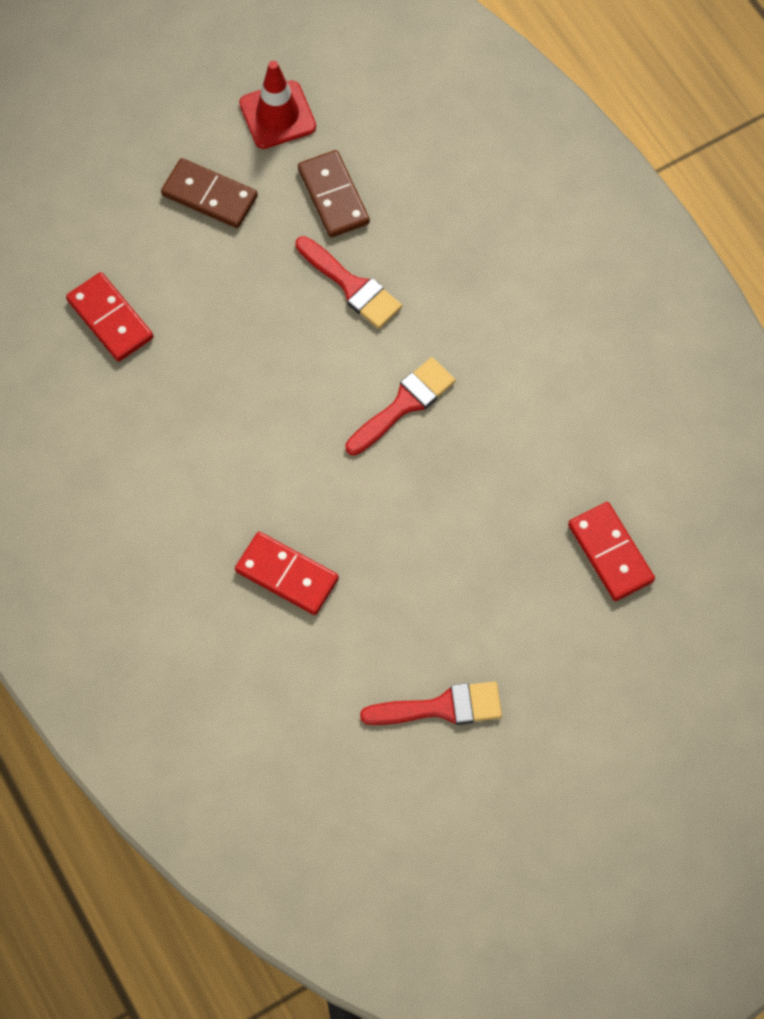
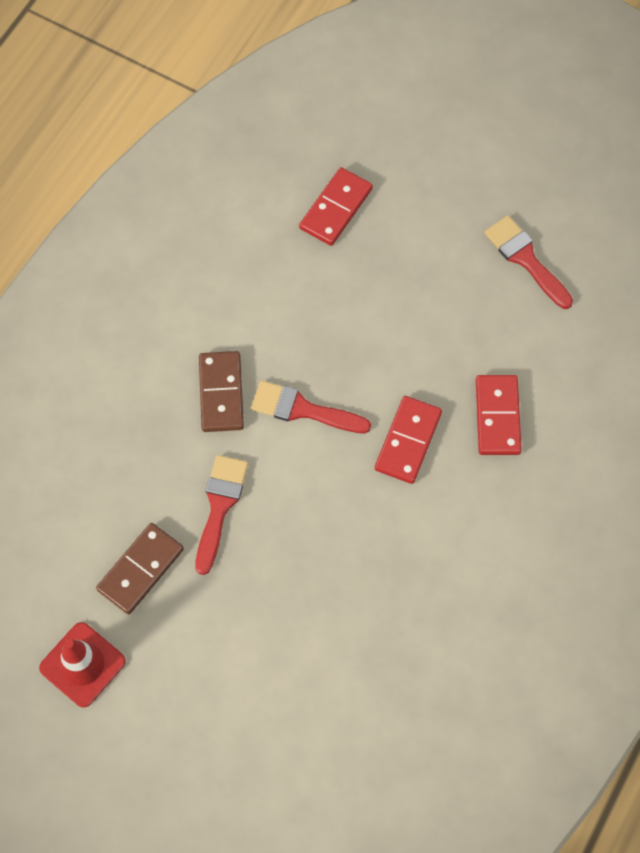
camera: 120 degrees left, 0 degrees up
red domino [66,272,153,362] -> red domino moved to [375,396,442,484]
brown domino [161,158,258,228] -> brown domino moved to [199,351,244,432]

